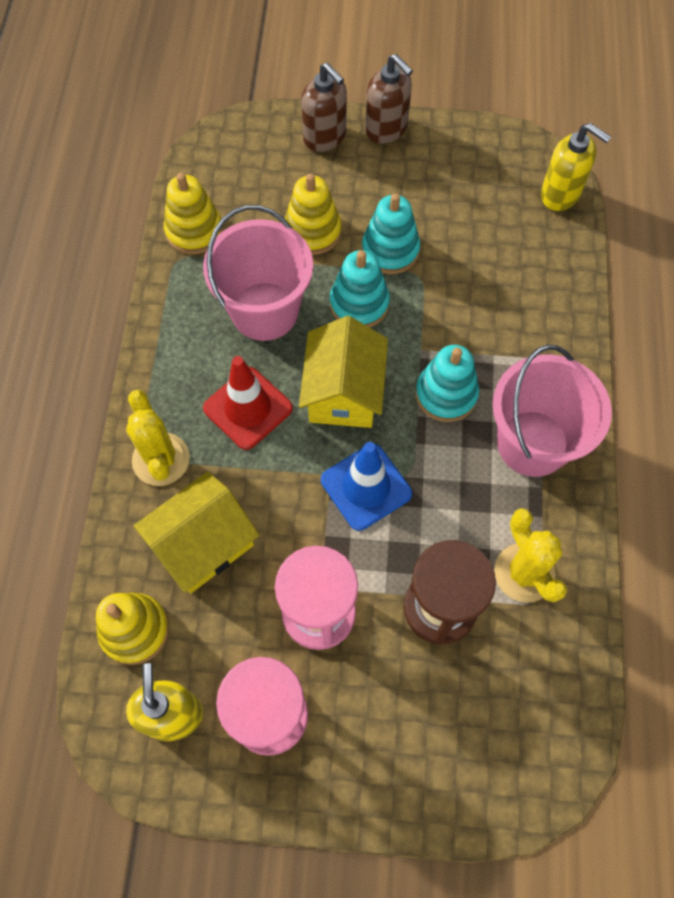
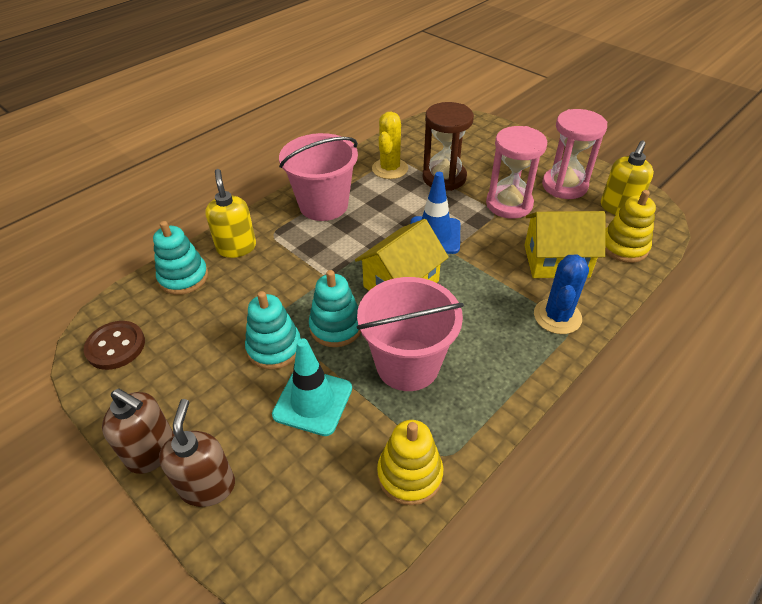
camera: 140 degrees left, 20 degrees down
yellow cactus [126,390,190,486] -> blue cactus [534,254,589,334]
red traffic cone [203,356,293,450] -> none
yellow stacking toy [285,173,341,255] -> turquoise traffic cone [272,338,352,436]
brown soap dispenser [365,54,413,144] -> brown soap dispenser turned 120 degrees clockwise [102,389,174,474]
turquoise stacking toy [416,345,479,422] -> turquoise stacking toy moved to [153,221,208,295]
yellow soap dispenser [541,123,611,211] -> yellow soap dispenser moved to [205,169,256,258]
none -> brown button [84,321,145,370]

